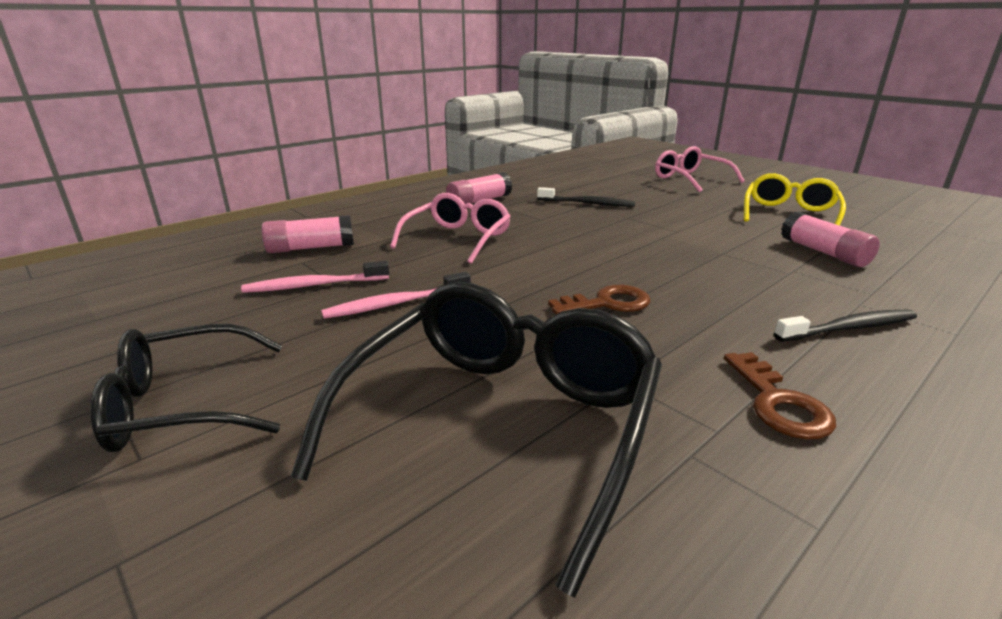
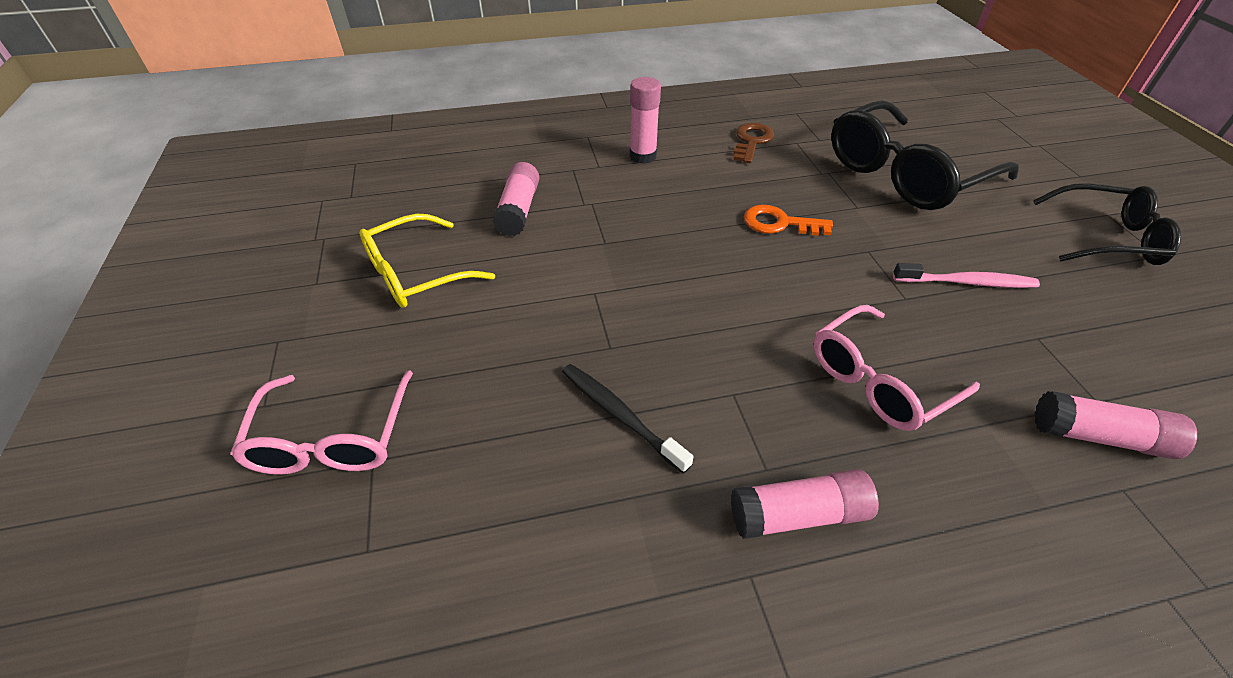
camera: 150 degrees left, 20 degrees up
pink toothbrush [241,261,389,293] -> none
brown key [548,285,651,314] -> orange key [744,205,833,236]
black toothbrush [774,310,917,342] -> pink glue stick [629,77,661,164]

